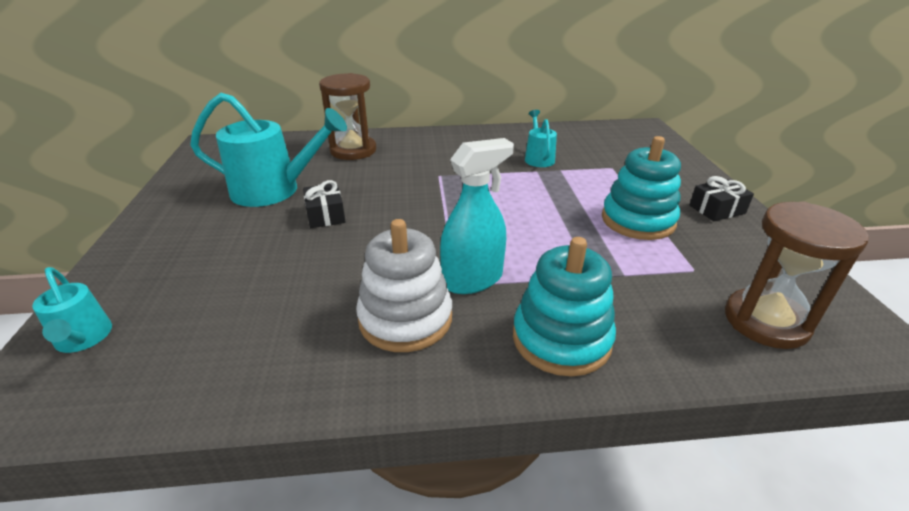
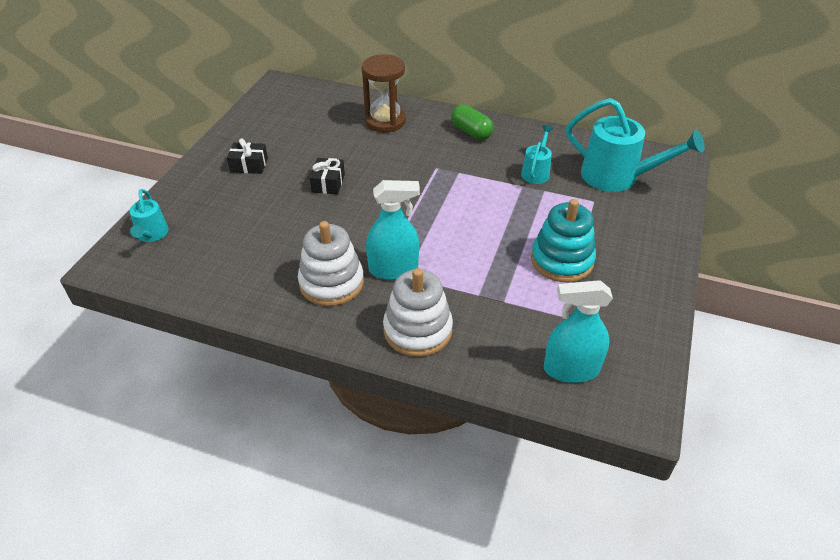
camera: 25 degrees right, 10 degrees up
turquoise watering can [190,93,347,207] -> turquoise watering can moved to [566,98,705,192]
turquoise stacking toy [513,237,616,376] -> white stacking toy [383,268,453,357]
black gift [689,176,754,221] -> black gift moved to [227,138,268,174]
brown hourglass [725,201,869,349] -> turquoise spray bottle [544,280,613,383]
none -> green capsule [451,104,493,140]

